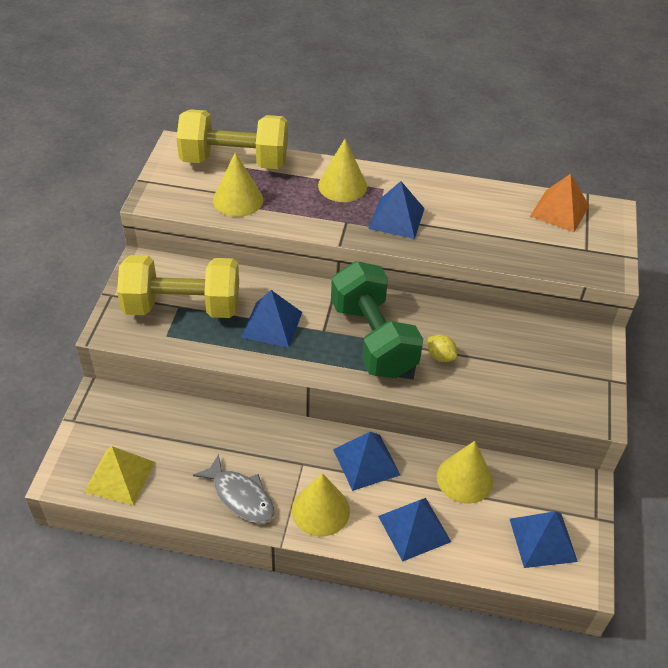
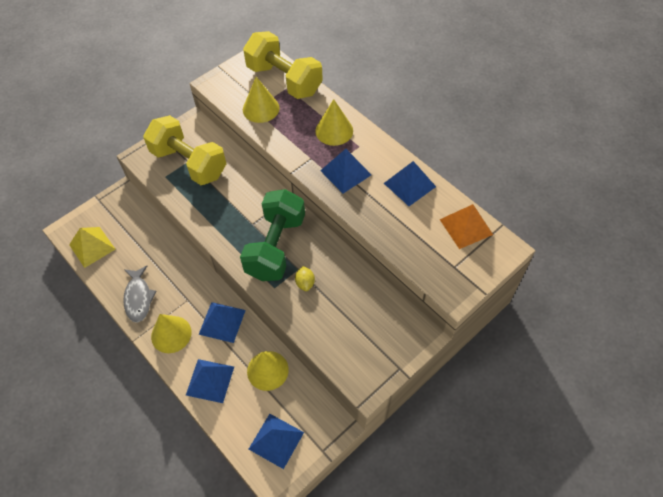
camera: 40 degrees right, 10 degrees up
blue pyramid [241,290,302,348] -> blue pyramid moved to [384,161,436,206]

